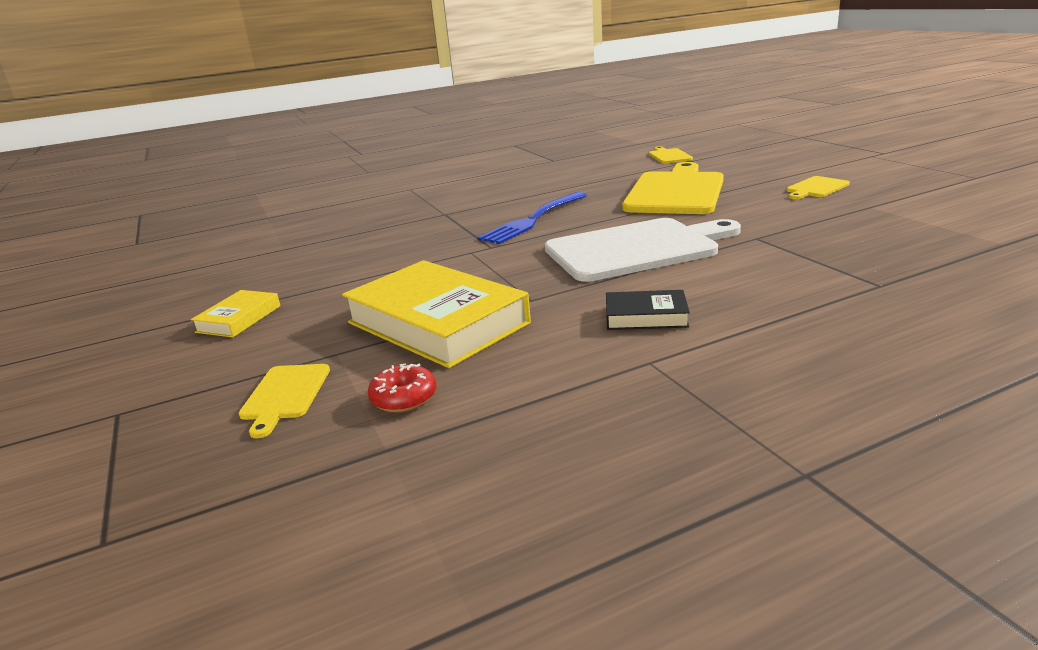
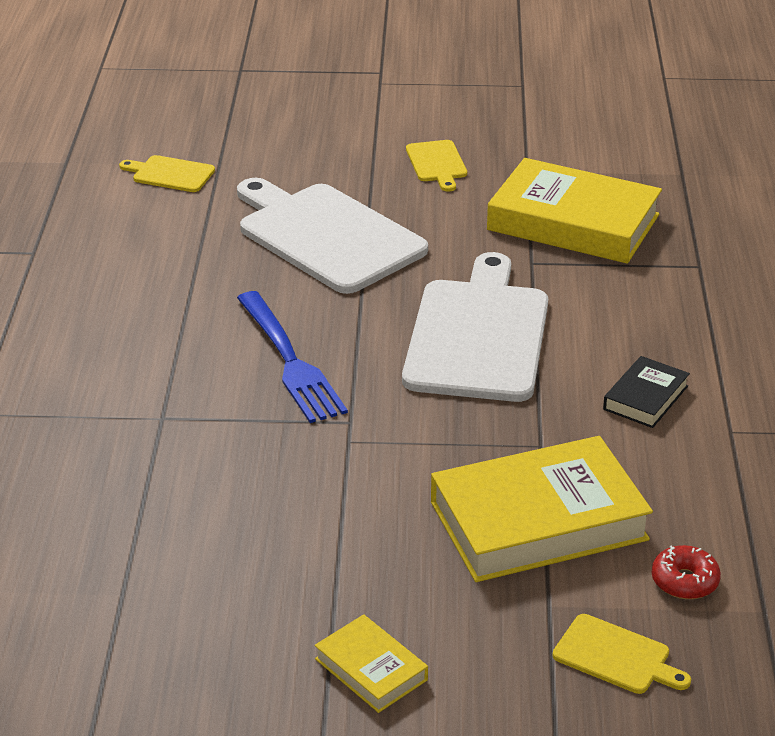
camera: 65 degrees left, 10 degrees up
yellow cutting board [622,162,724,214] -> white cutting board [237,178,428,294]
none -> yellow book [487,158,662,264]

